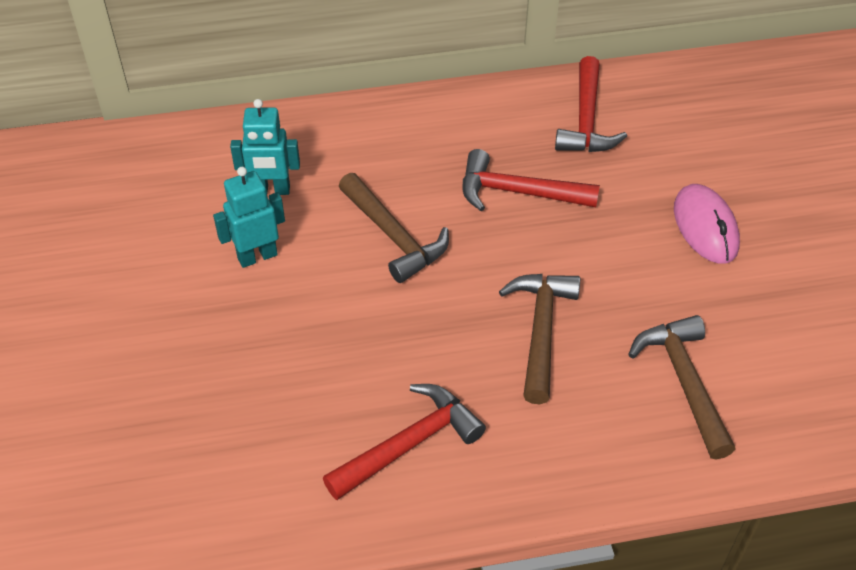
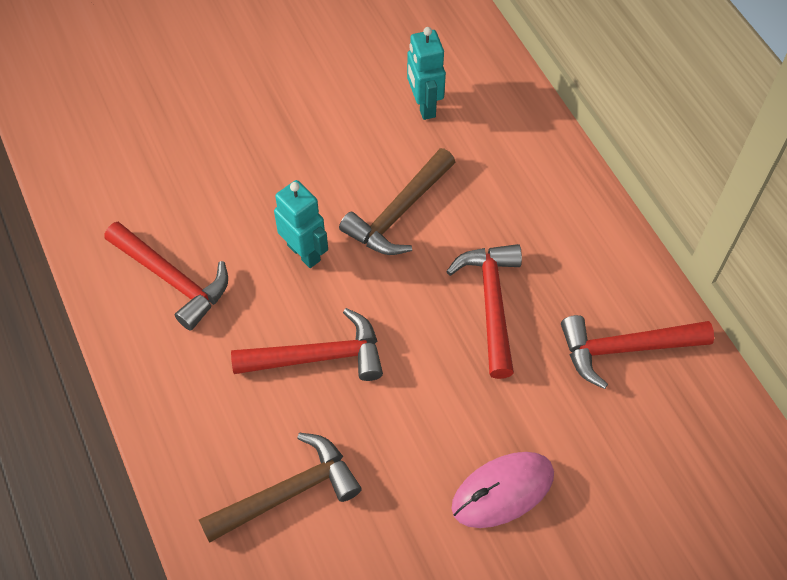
camera: 75 degrees right, 10 degrees up
turquoise robot [213,167,285,268] -> turquoise robot moved to [274,180,328,268]
brown hammer [499,274,580,404] -> red hammer [231,308,383,381]

